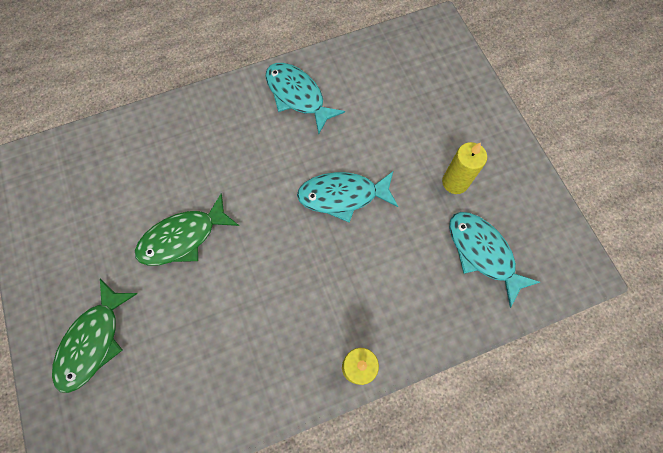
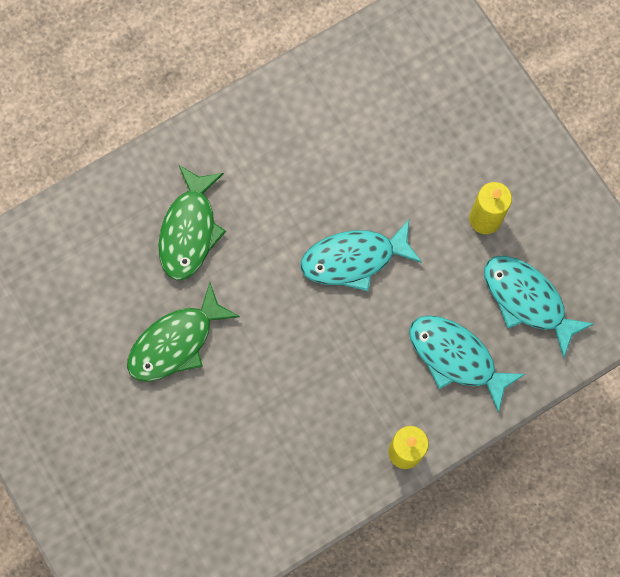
camera: 10 degrees left, 5 degrees up
green fish [52,279,138,393] -> green fish moved to [158,165,226,280]
turquoise fish [265,63,345,134] -> turquoise fish moved to [409,315,525,413]

